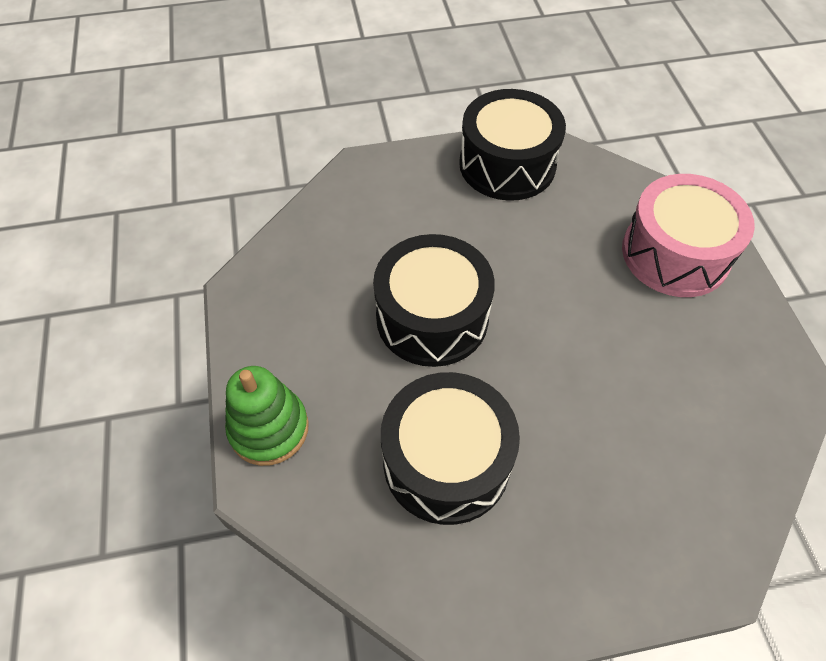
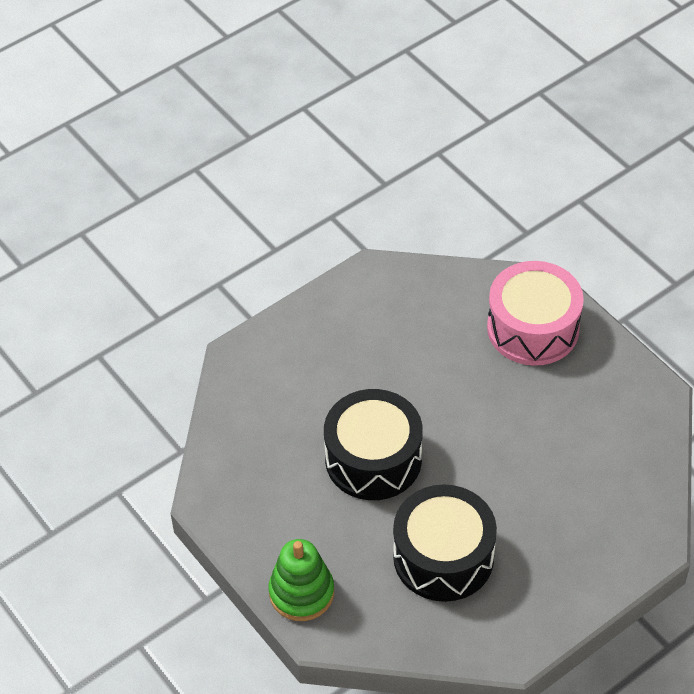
camera: 25 degrees left, 5 degrees down
black drum [459,89,566,201] -> none

